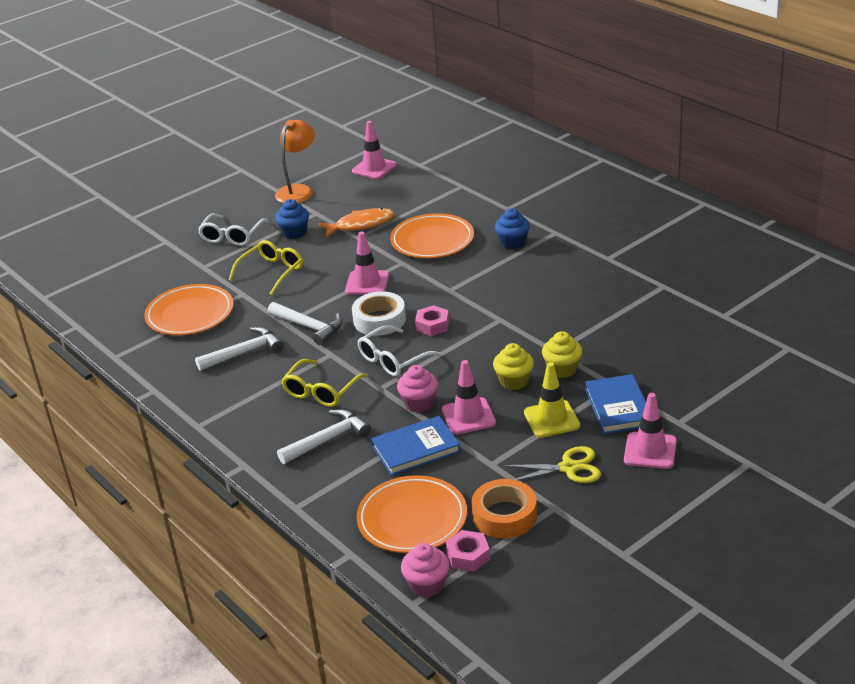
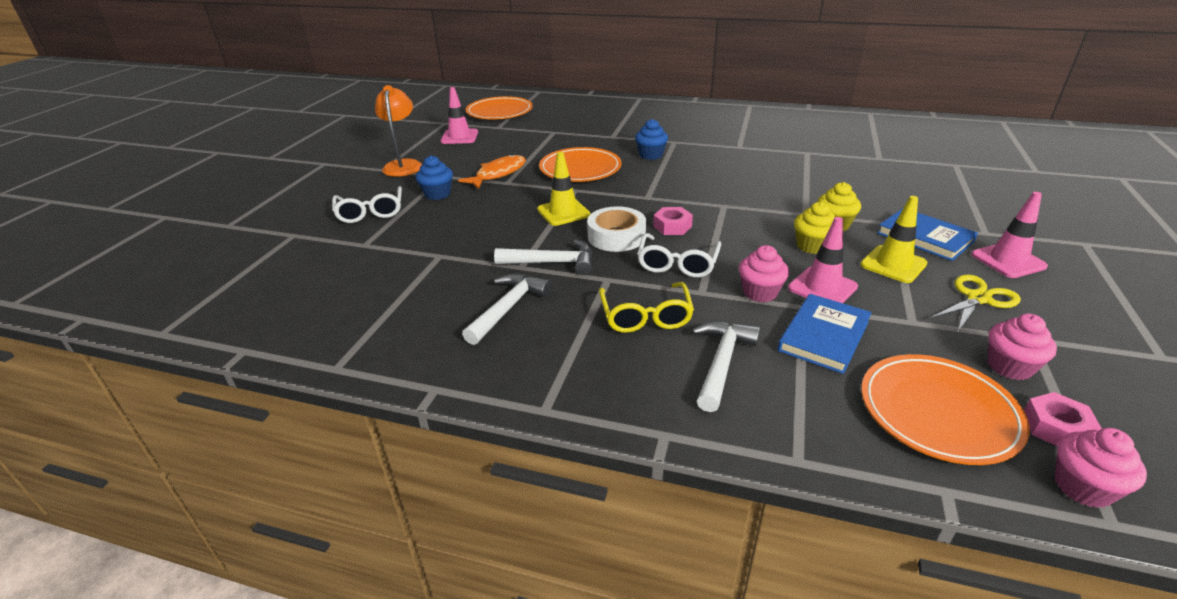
camera: 35 degrees left, 0 degrees up
orange plate [144,284,234,335] -> orange plate moved to [466,96,533,120]
yellow glasses [229,240,303,295] -> none
pink traffic cone [345,232,389,295] -> yellow traffic cone [537,152,590,226]
orange tape [472,479,537,539] -> pink cupcake [988,314,1057,380]

